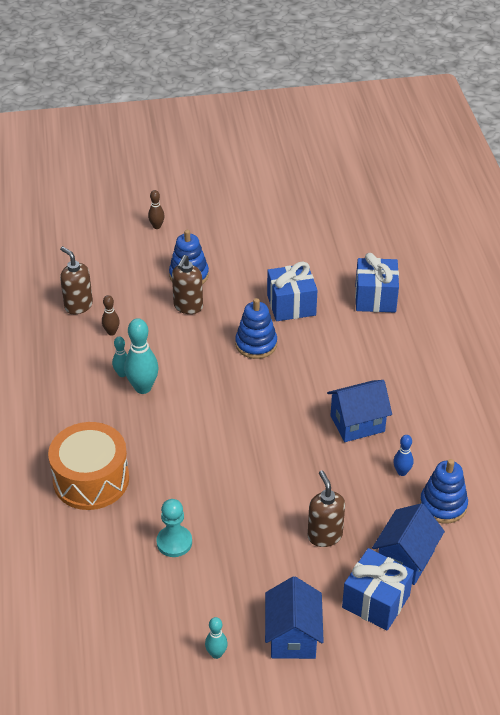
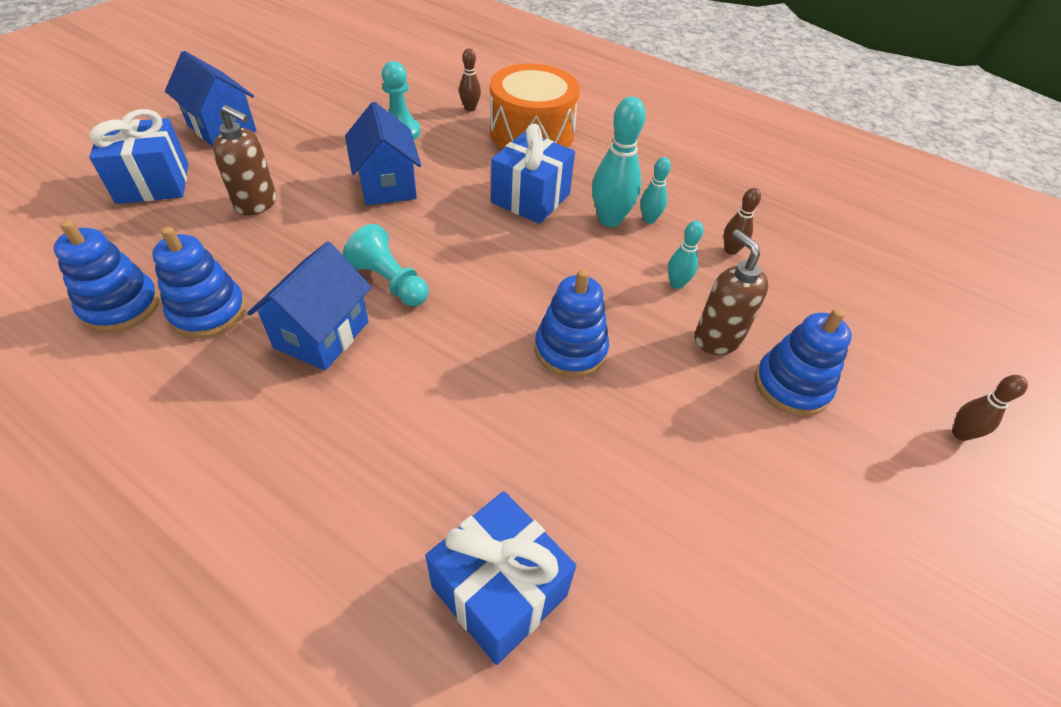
camera: 130 degrees right, 5 degrees up
brown soap dispenser [60,246,93,314] -> none
turquoise bowling pin [205,617,228,659] -> turquoise bowling pin moved to [668,221,704,289]
blue gift [267,262,318,321] -> blue gift moved to [491,124,575,224]
blue house [372,503,445,585] -> blue house moved to [345,102,421,205]
blue bowling pin [393,435,413,476] -> blue stacking toy [152,227,246,339]
none -> turquoise pawn [343,224,429,306]
none -> brown bowling pin [459,48,481,112]

